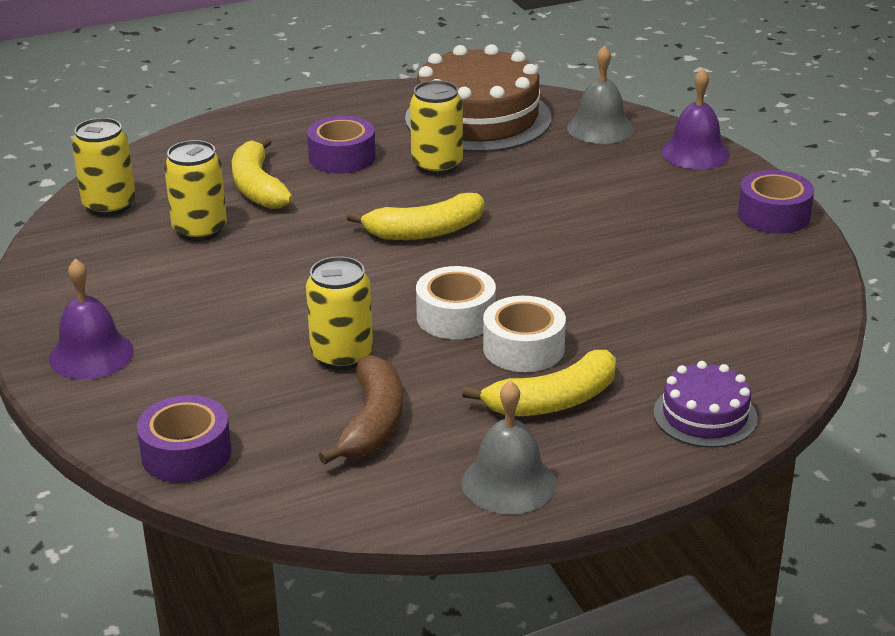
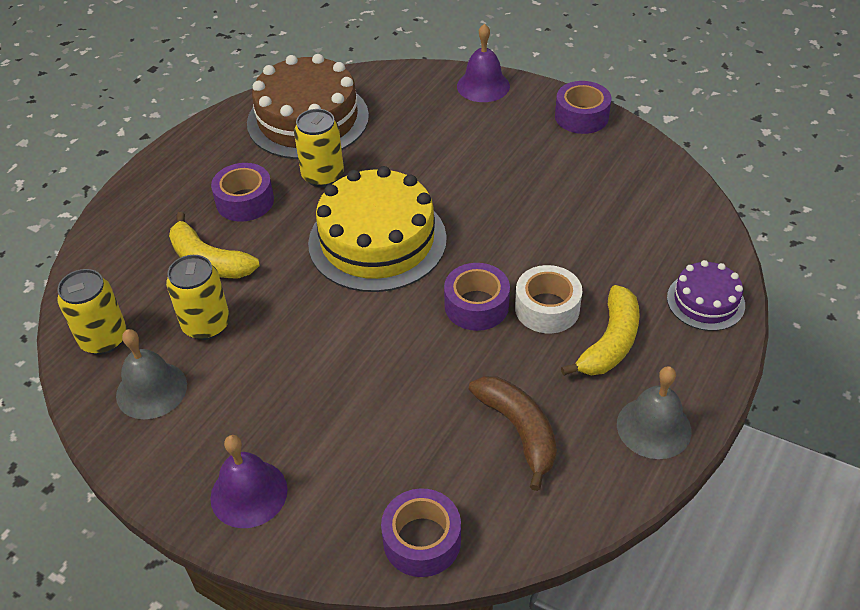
camera: 35 degrees left, 15 degrees up
yellow can [306,256,373,370] -> none
yellow banana [347,193,484,240] -> yellow cake [308,166,447,292]
white tape [416,266,496,339] -> purple tape [444,263,510,331]
grey bell [567,45,634,144] -> grey bell moved to [116,329,187,419]

